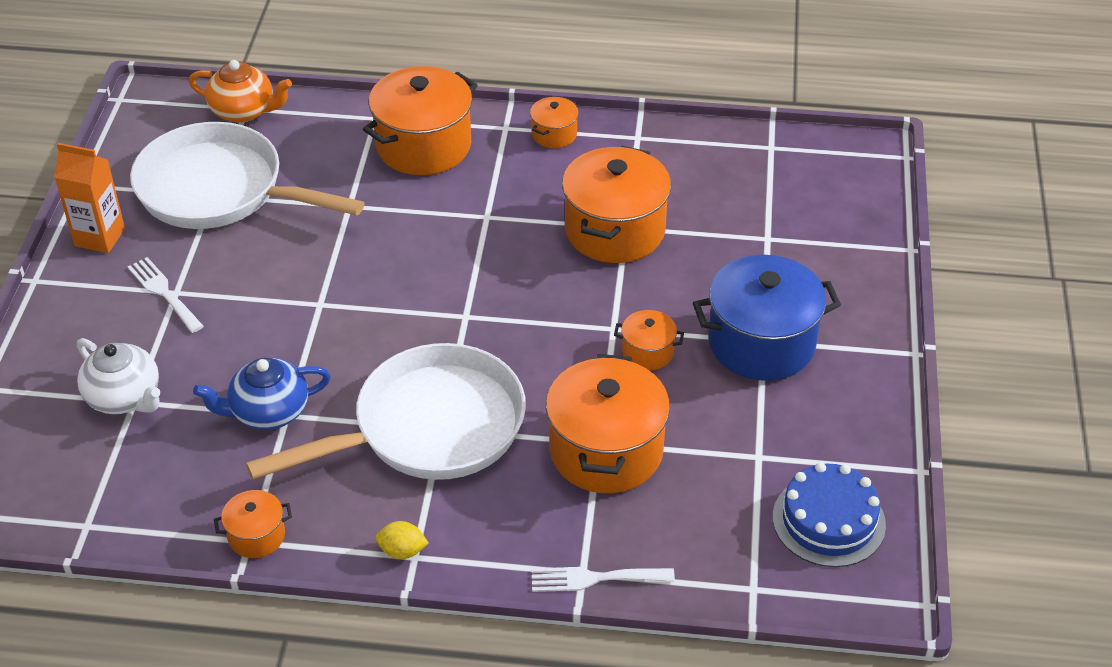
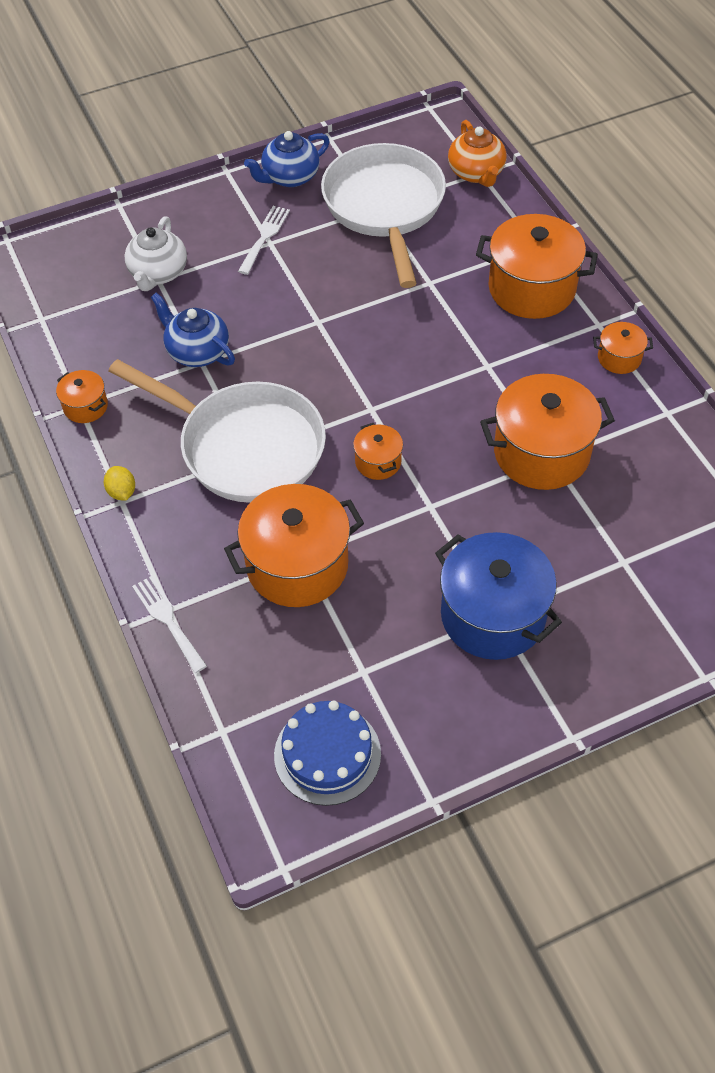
camera: 60 degrees right, 10 degrees up
orange carton [54,143,125,253] -> blue teapot [244,131,330,187]
orange pot [614,310,684,370] -> orange pot moved to [353,423,403,480]

